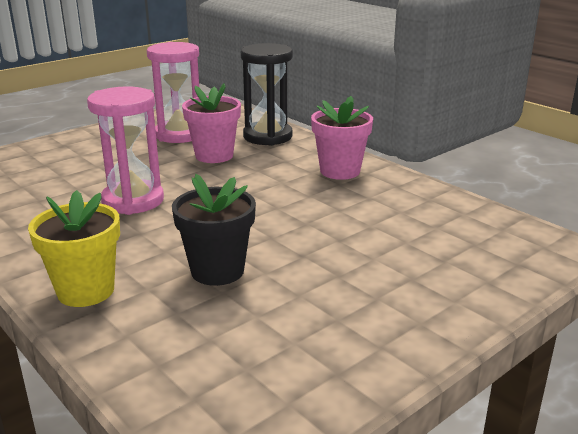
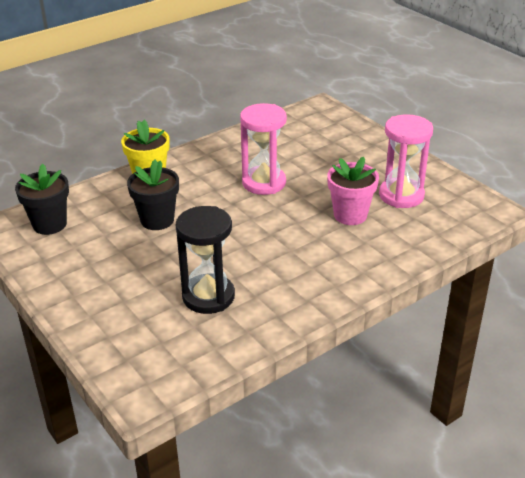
camera: 95 degrees right, 10 degrees up
black hourglass [241,43,293,146] -> black hourglass moved to [176,206,235,314]
pink flower pot [311,96,373,180] -> none
none -> black flower pot [15,163,69,235]

